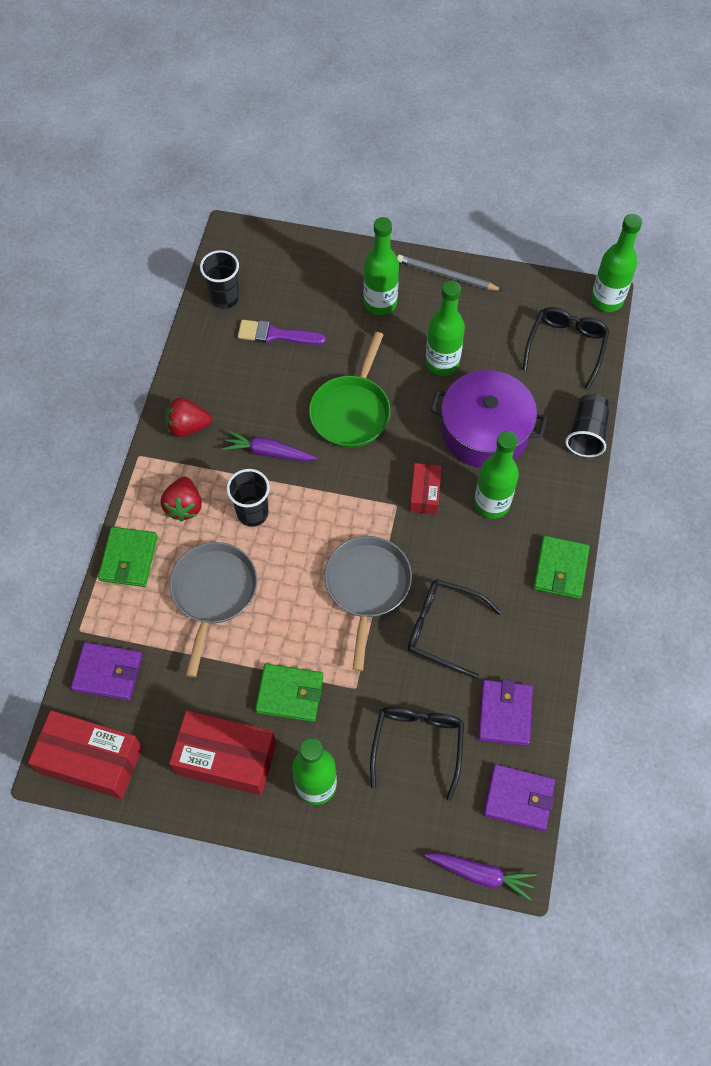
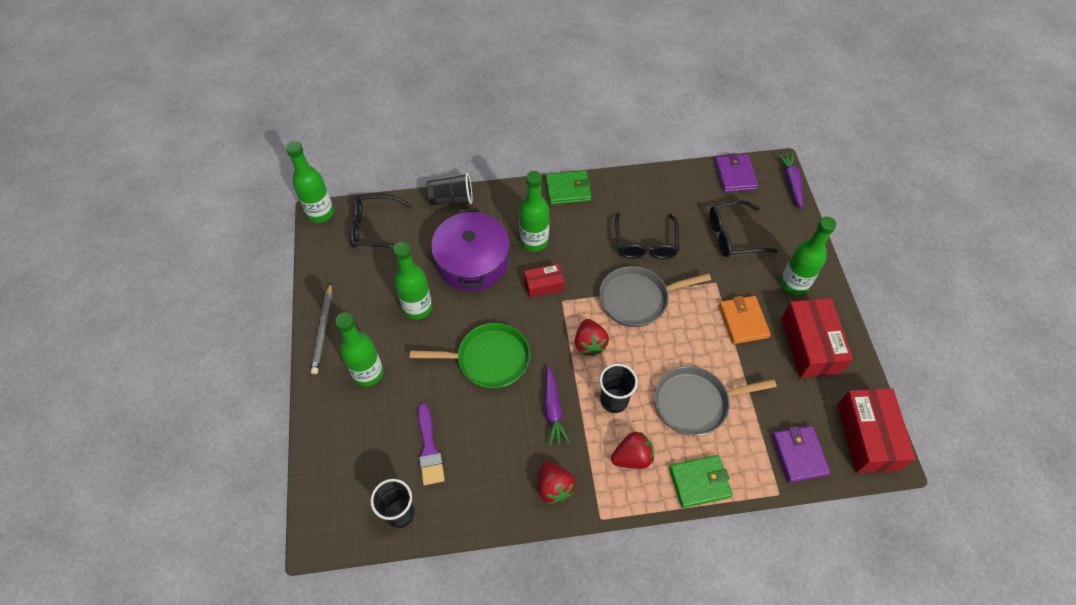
camera: 110 degrees left, 5 degrees down
green wallet [255,664,323,722] -> orange wallet [719,296,771,344]
purple wallet [478,679,533,746] -> none
none -> red strawberry [575,319,609,356]

